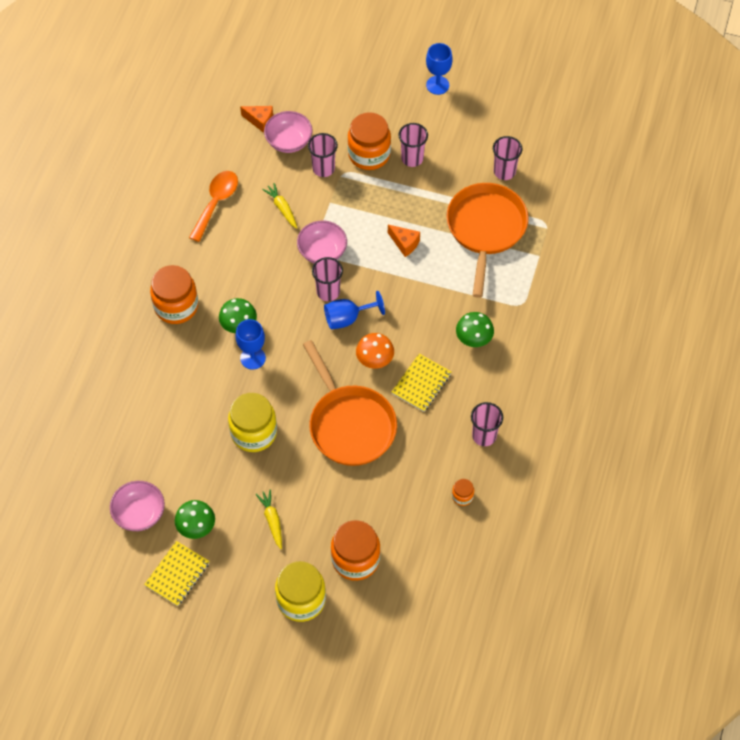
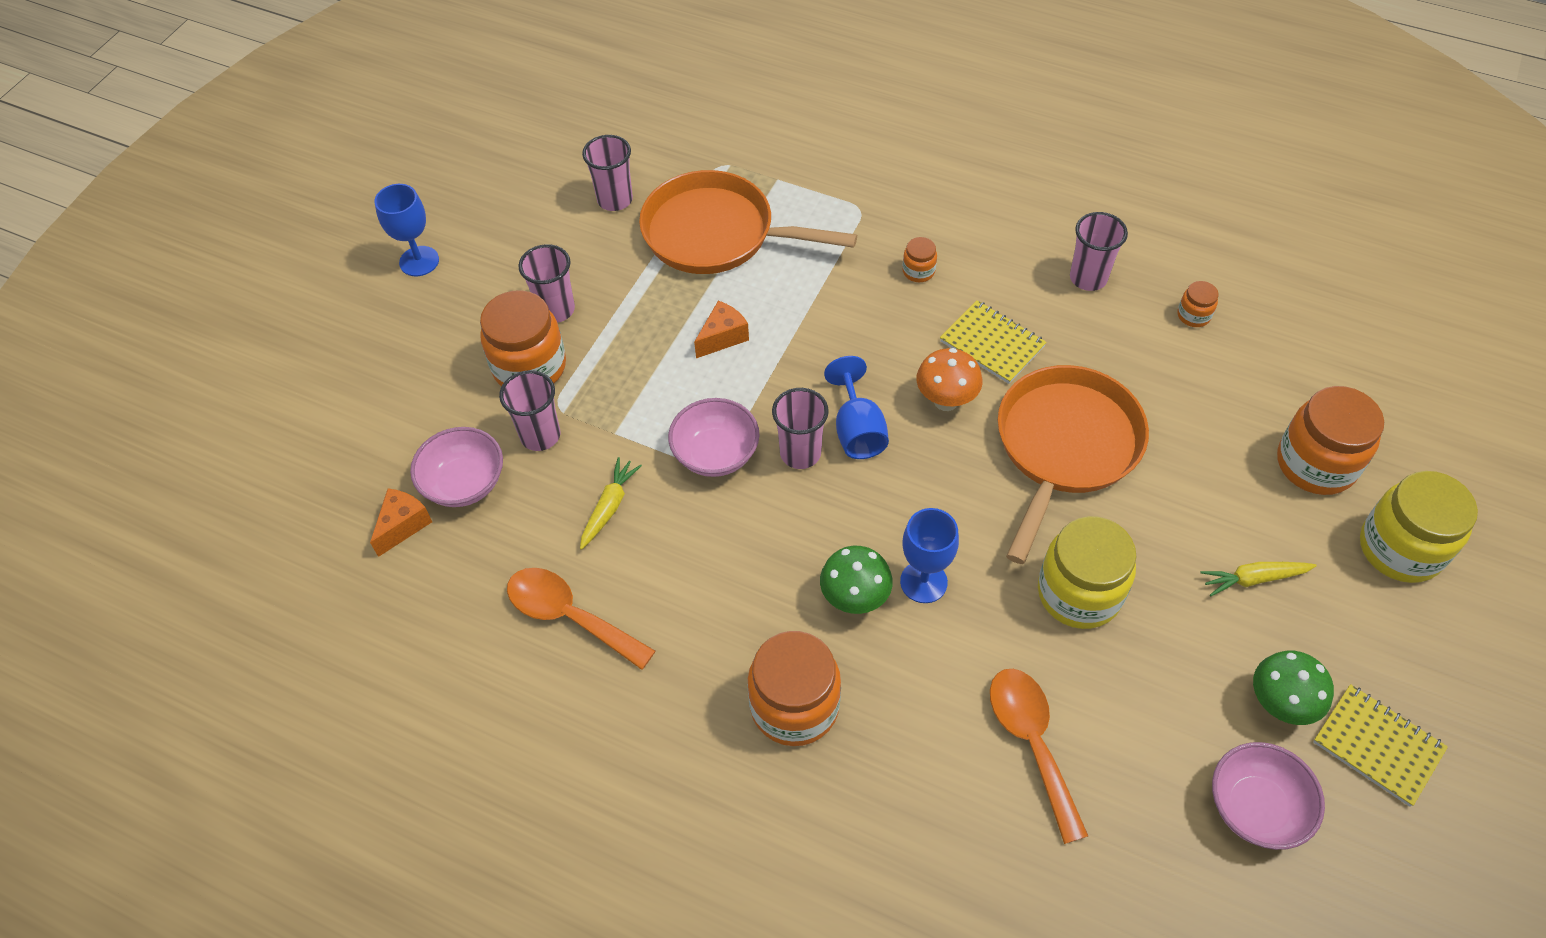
camera: 80 degrees left, 5 degrees down
yellow carrot [262,183,297,229] -> yellow carrot turned 135 degrees clockwise [580,457,642,550]
orange pan [303,340,397,466] -> orange pan turned 45 degrees counterclockwise [998,365,1149,564]
green mushroom [456,312,494,347] -> orange jar [902,237,937,282]
none -> orange spoon [990,669,1088,844]

